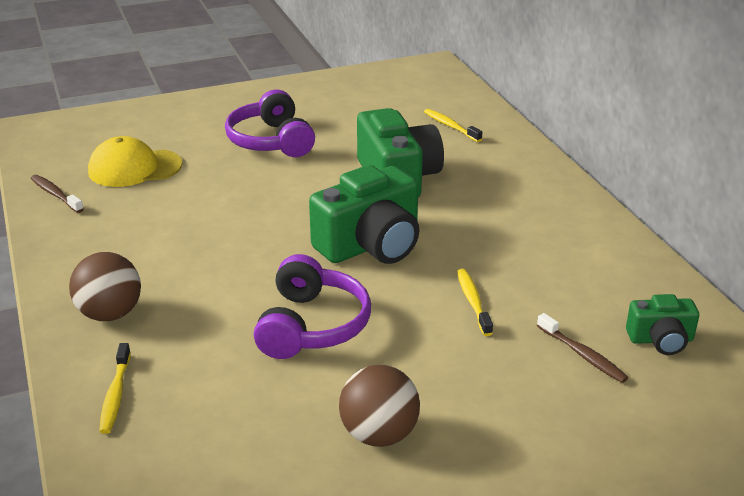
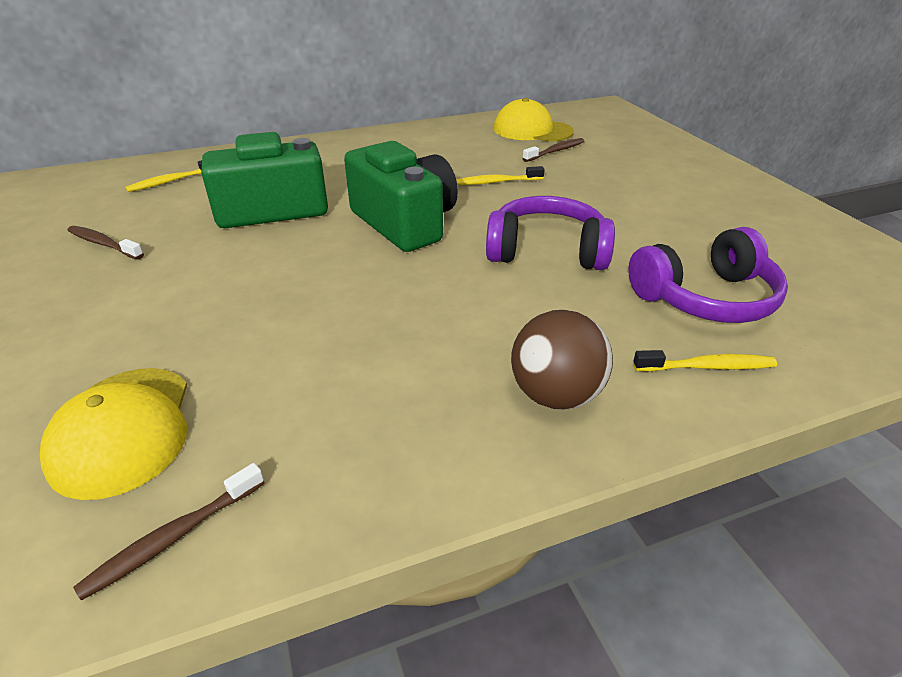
camera: 90 degrees left, 5 degrees up
purple headphones [225,90,315,157] -> purple headphones moved to [628,227,788,323]
brown ball [339,365,420,447] -> none
green camera [626,294,699,355] -> yellow cap [493,98,574,142]
none -> brown toothbrush [67,226,144,259]

